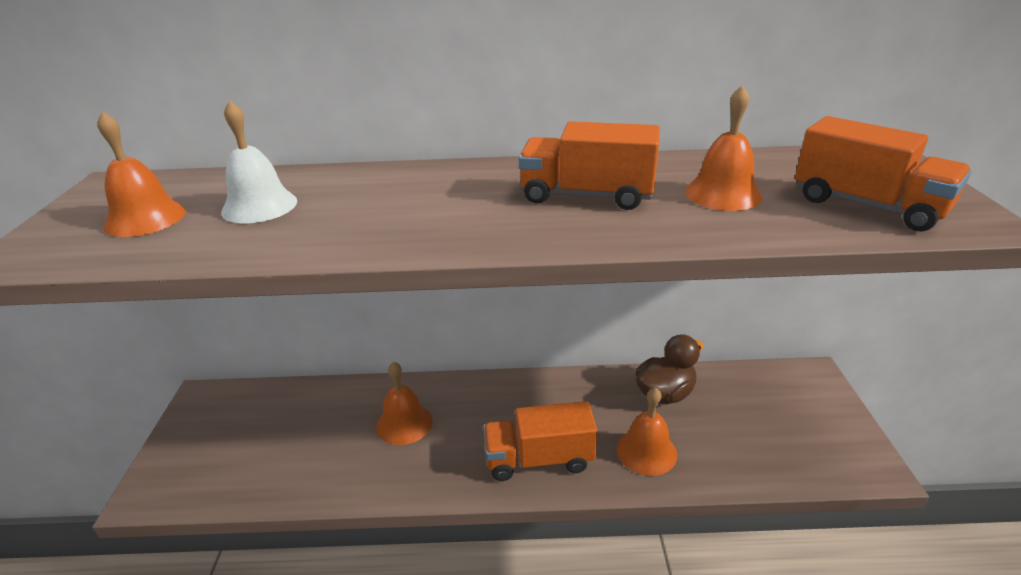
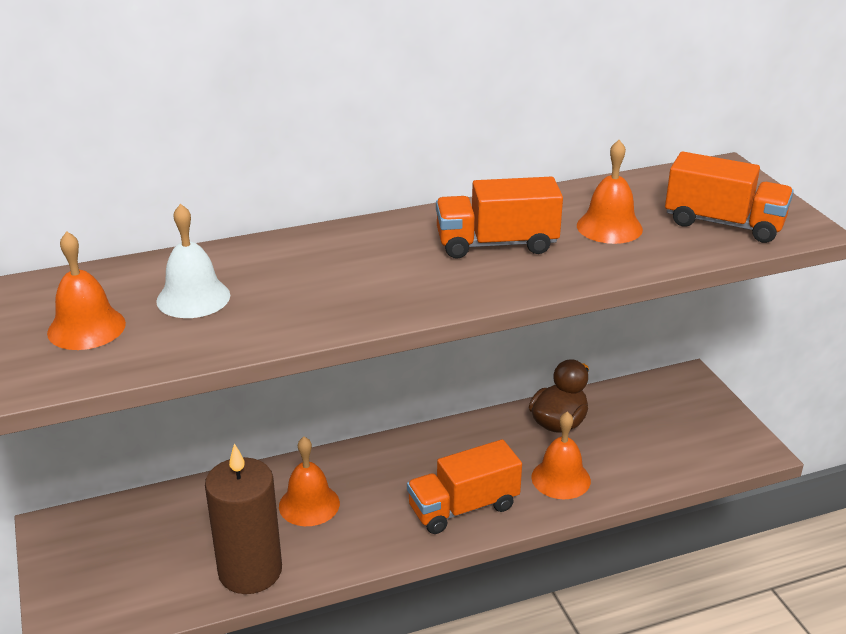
camera: 20 degrees left, 0 degrees up
none -> brown candle [205,443,282,594]

